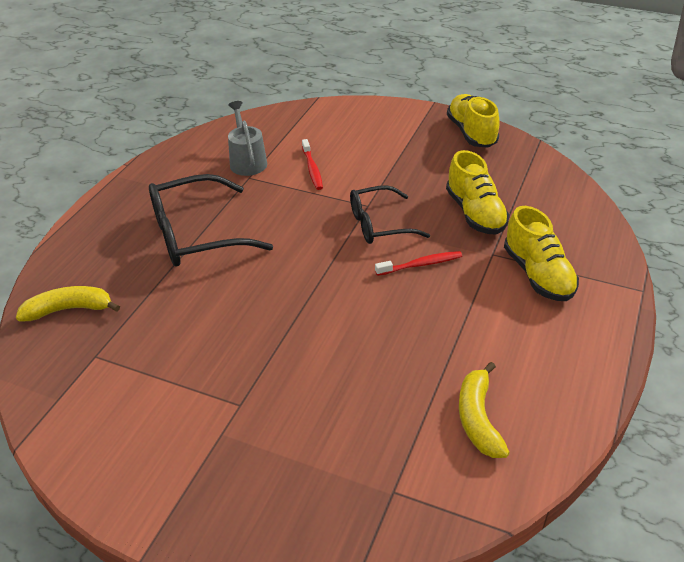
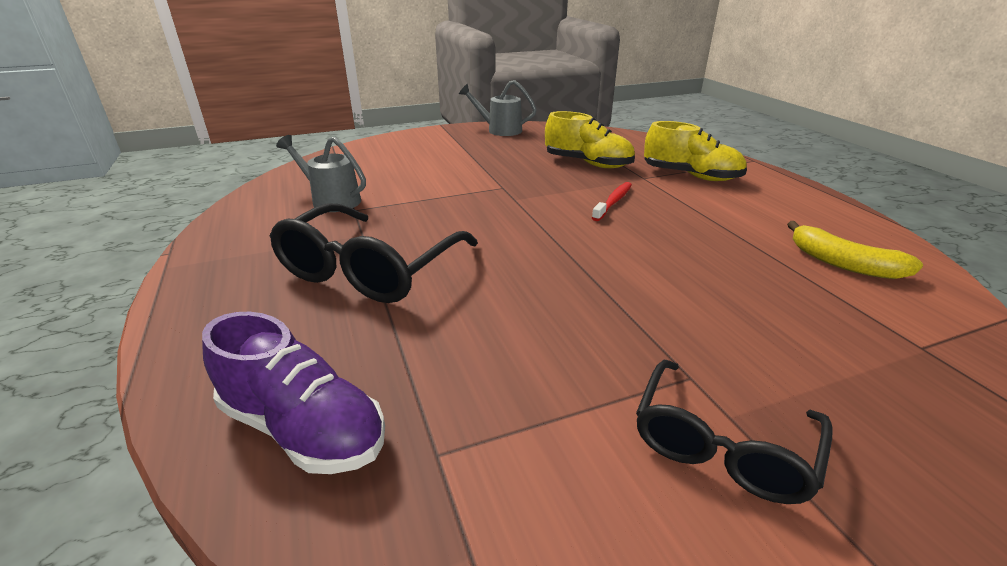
camera: 45 degrees left, 10 degrees down
yellow banana [16,286,120,322] -> purple shoe [202,312,385,474]
red toothbrush [302,139,323,190] -> none
black glasses [350,185,430,244] -> black glasses moved to [636,360,832,504]
yellow shoe [447,94,500,148] -> grey watering can [459,80,537,136]

